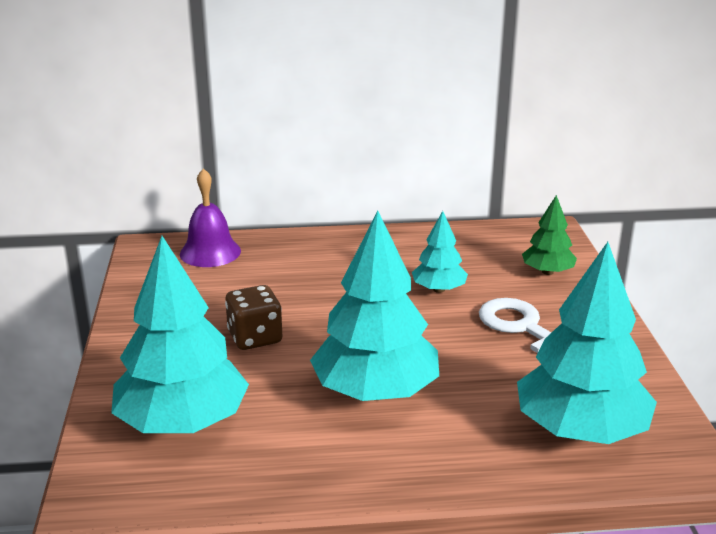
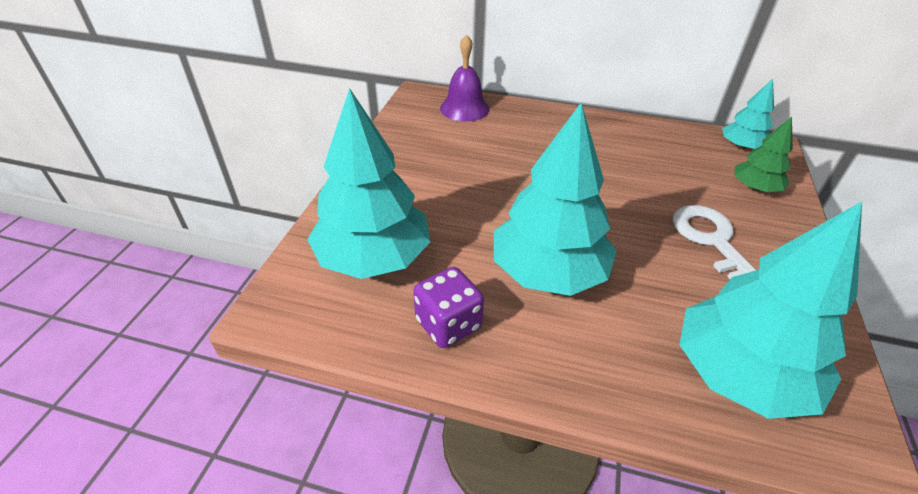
camera: 20 degrees right, 15 degrees up
brown dice [225,285,282,350] -> none
turquoise tree [412,211,468,293] -> turquoise tree moved to [722,79,774,150]
none -> purple dice [413,267,484,348]

